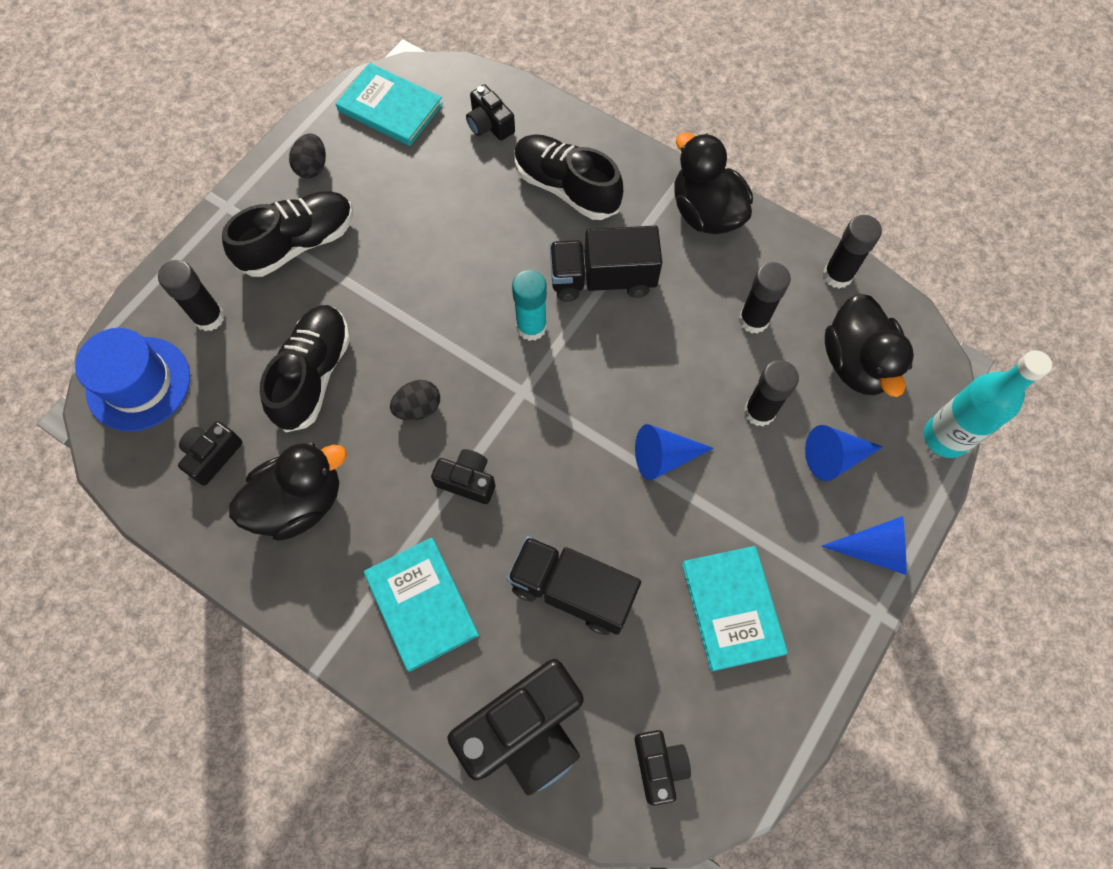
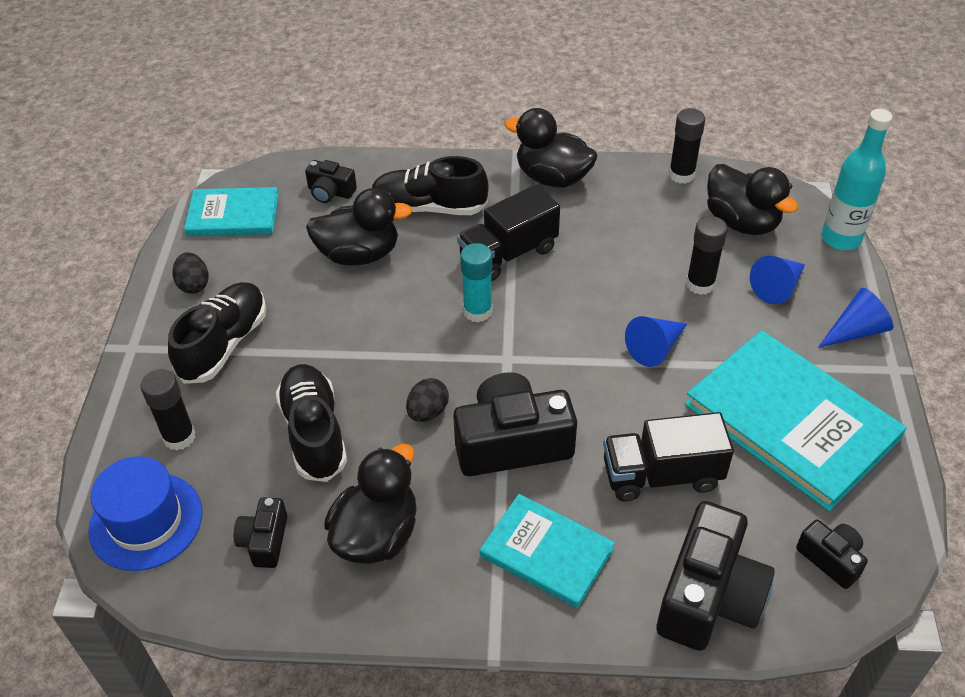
camera: 30 degrees left, 20 degrees down
black camera [431,449,495,504] -> black camera [453,372,577,476], size x1.96
turquoise book [682,546,788,672] -> turquoise book [685,330,907,511], size x1.73
black glue stick [739,262,791,334] -> none
none -> black duck [306,188,412,266]

